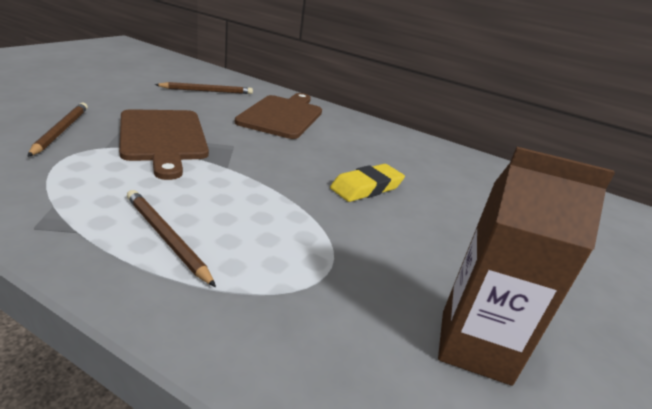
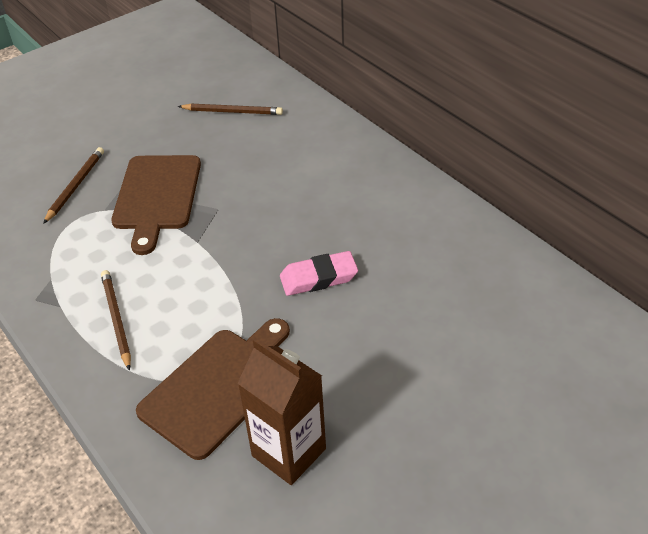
camera: 30 degrees right, 15 degrees up
brown cutting board [235,93,322,139] -> brown cutting board moved to [136,318,290,460]
yellow eraser [330,164,405,202] -> pink eraser [280,251,358,296]

